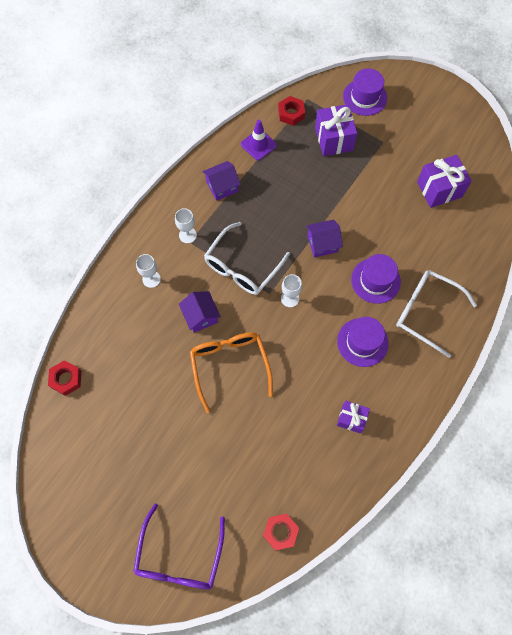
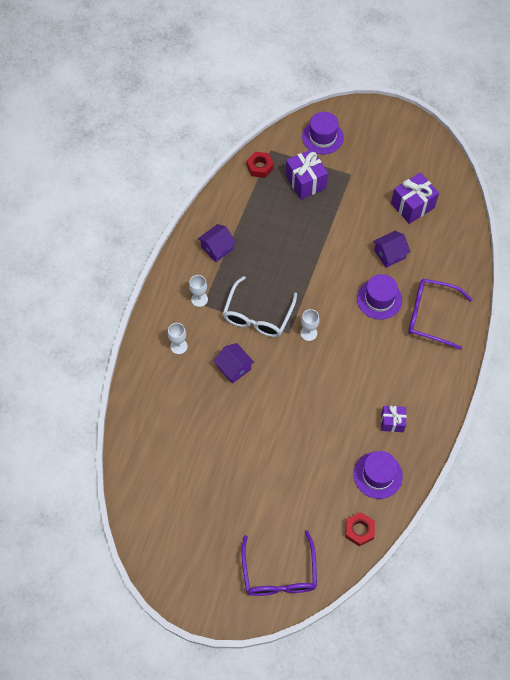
camera: 15 degrees left, 5 degrees down
red nut [48,360,81,396] -> none
orange glasses [190,332,273,413] -> none
purple traffic cone [241,120,277,161] -> none
purple house [306,219,343,257] -> purple house moved to [373,231,410,268]
purple hat [337,317,389,367] -> purple hat moved to [353,451,403,499]
white glasses [396,270,477,358] -> purple glasses [408,279,472,350]

